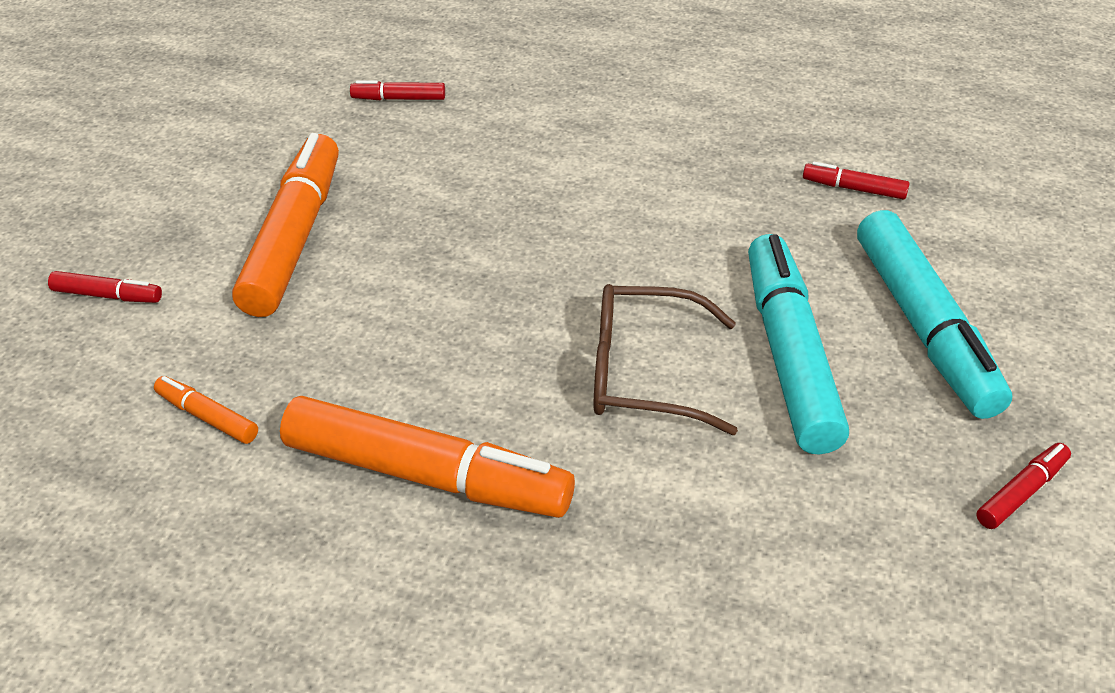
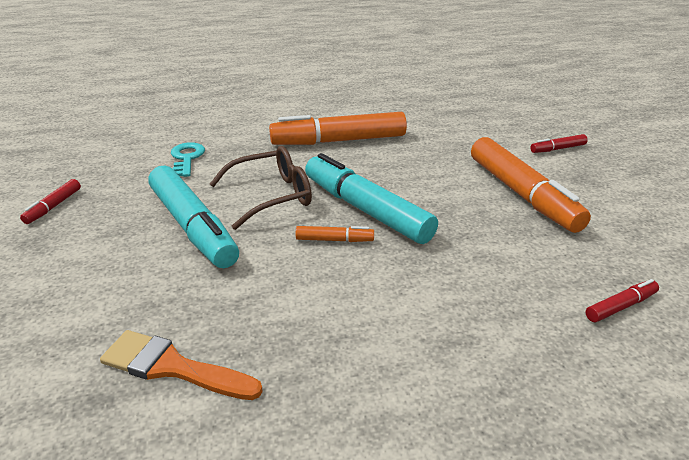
camera: 150 degrees right, 10 degrees down
orange marker [154,376,258,444] -> orange marker moved to [296,226,374,242]
red marker [803,161,910,200] -> orange brush [100,330,263,400]
turquoise marker [857,210,1012,419] -> turquoise marker moved to [305,153,438,244]
none -> turquoise key [171,142,205,177]

